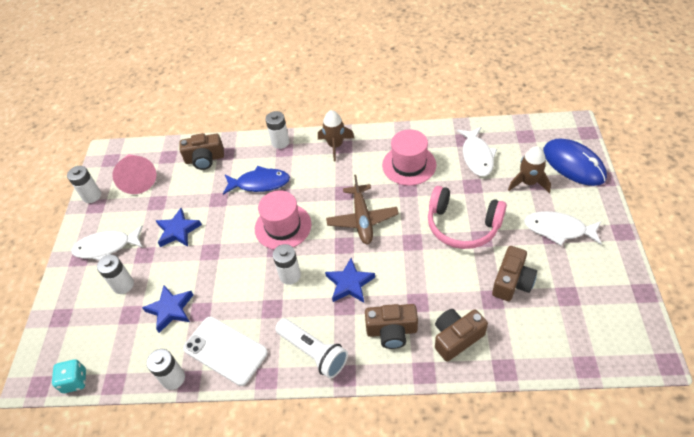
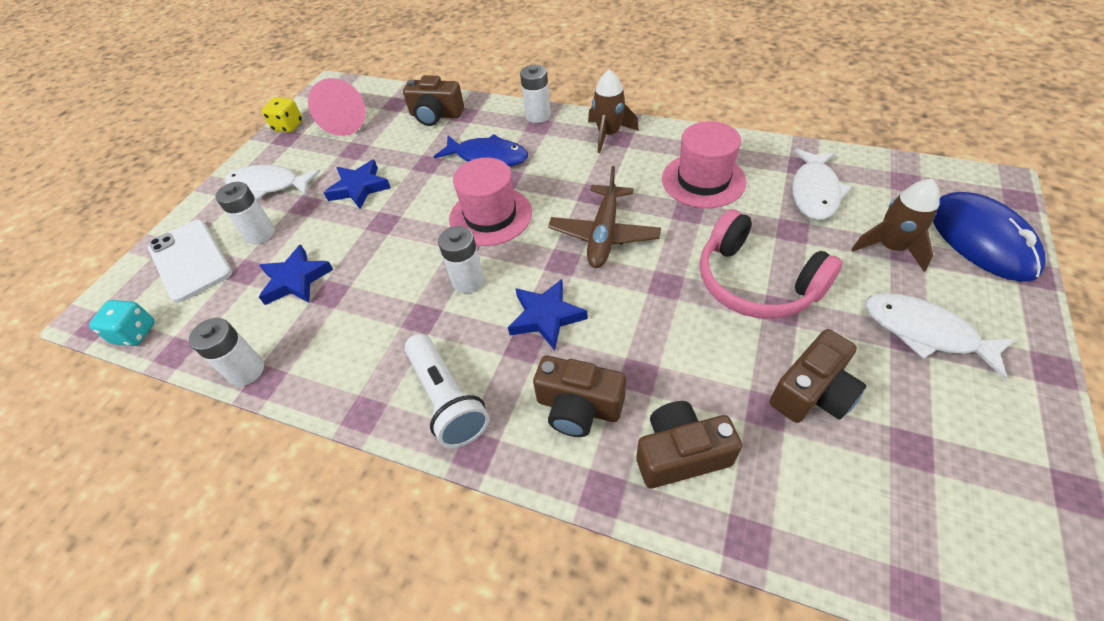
camera: 20 degrees right, 0 degrees up
white battery [67,166,101,203] -> yellow dice [262,97,303,133]
white phone [183,317,268,386] -> white phone moved to [148,220,232,303]

